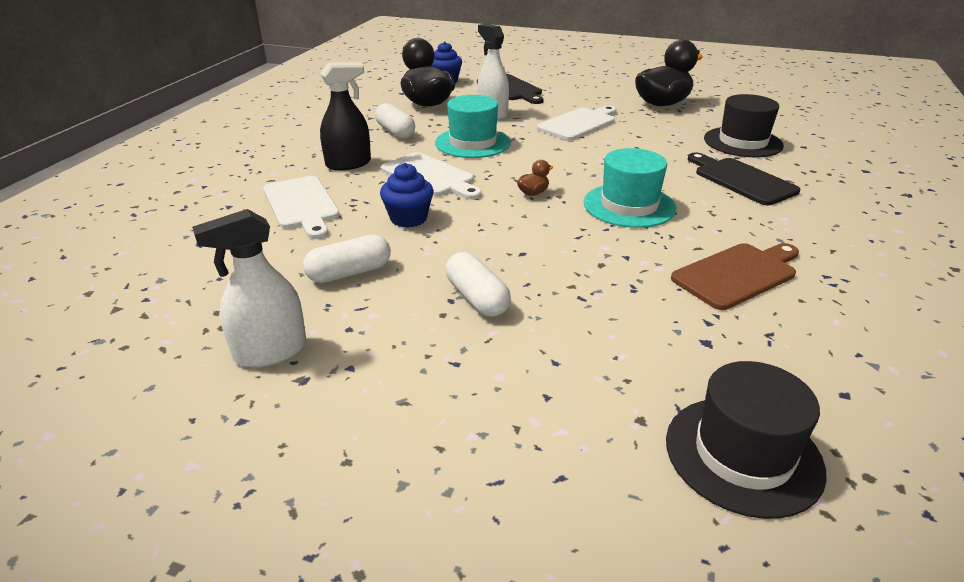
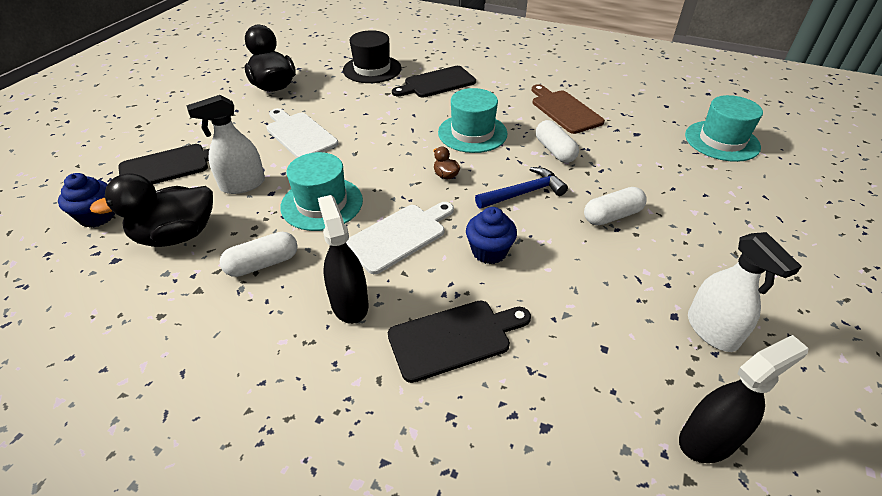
camera: 85 degrees left, 10 degrees up
white cutting board [263,176,340,239] -> black cutting board [388,300,531,383]
white capsule [303,235,391,283] -> white capsule moved to [536,120,579,163]
black hat [666,361,827,519] -> turquoise hat [685,95,763,162]
none -> blue hammer [475,167,568,209]
none -> black spray bottle [679,335,808,463]

